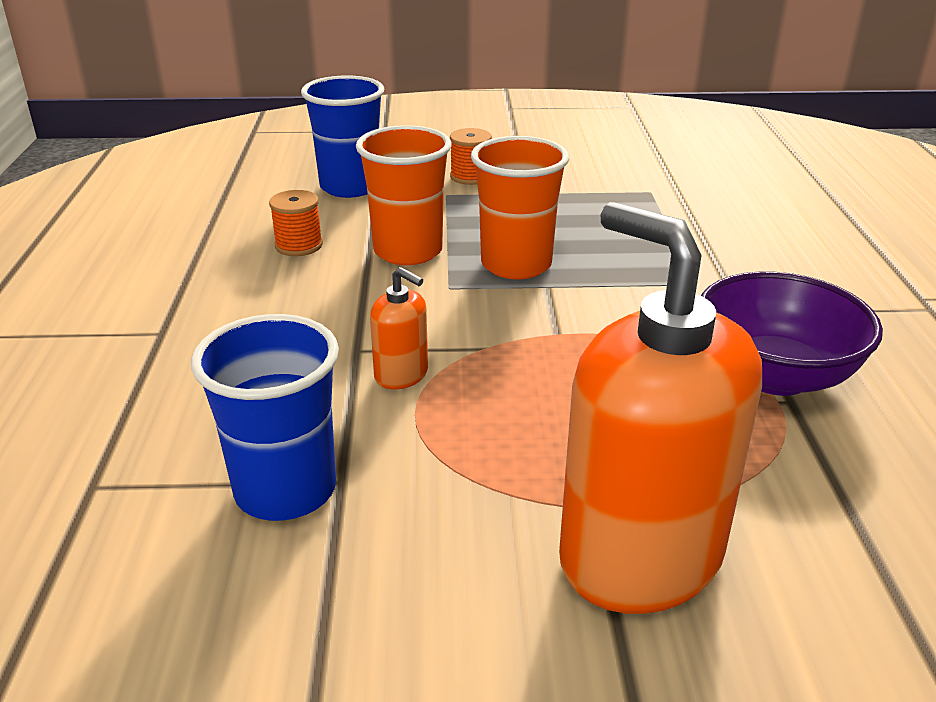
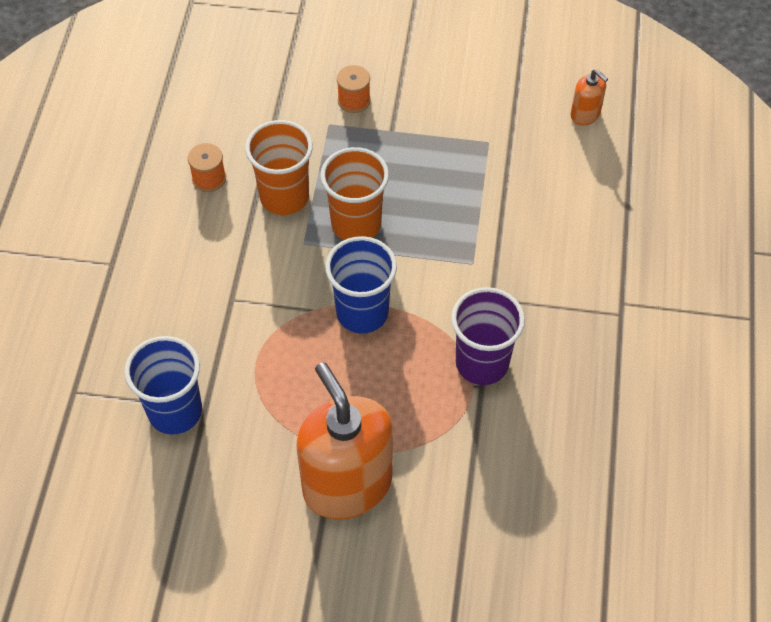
camera: 10 degrees right, 25 degrees up
blue cup [301,76,384,198] -> blue cup moved to [325,236,397,333]
orange soap dispenser [370,267,428,390] -> orange soap dispenser moved to [571,69,608,125]
purple bowl [701,272,883,396] -> purple cup [451,287,525,385]

